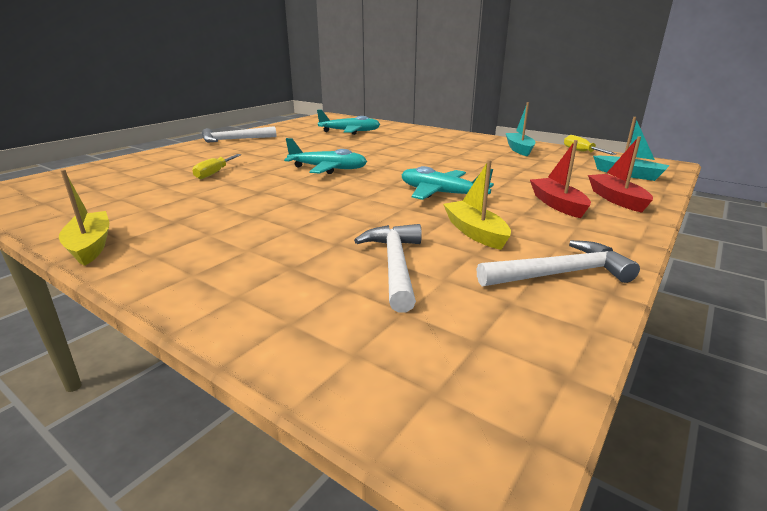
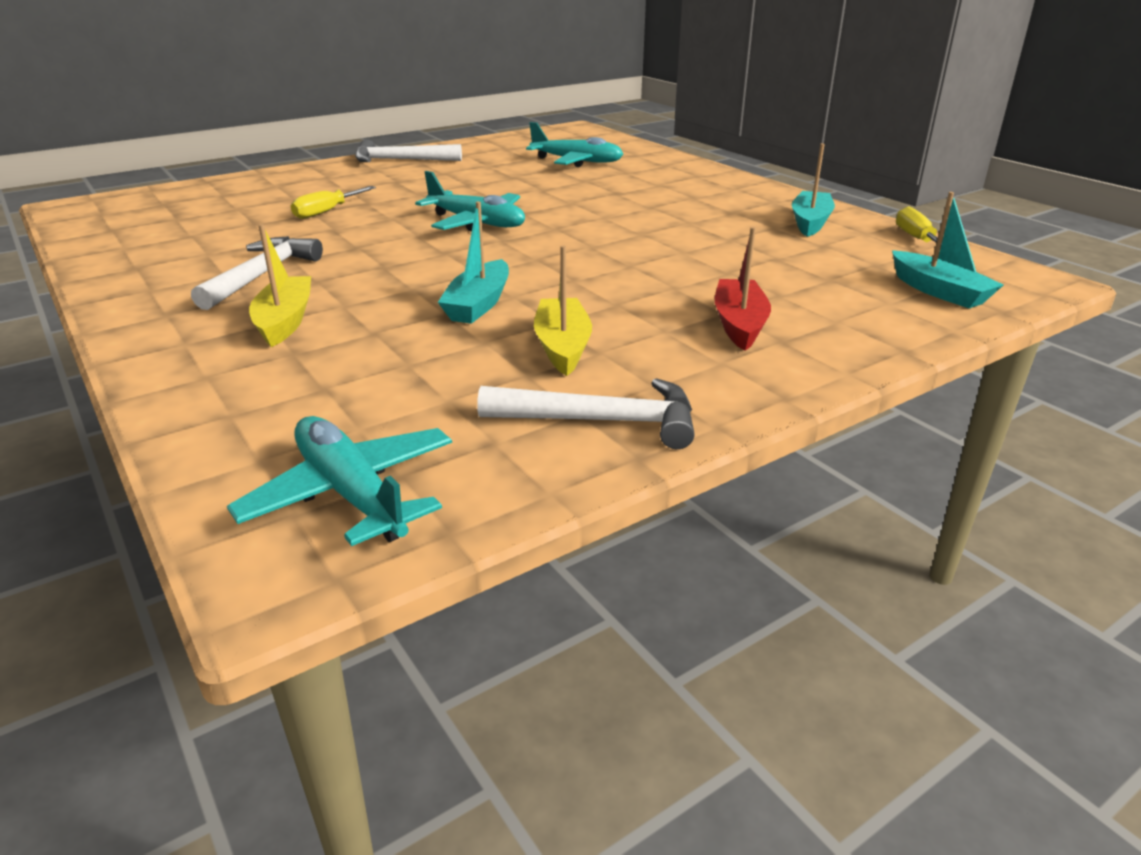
camera: 20 degrees right, 5 degrees up
yellow boat [59,169,109,266] -> yellow boat moved to [249,224,311,347]
white hammer [354,224,422,313] -> white hammer moved to [191,236,323,310]
turquoise plane [402,166,494,200] -> turquoise plane moved to [227,416,452,546]
red boat [588,136,653,213] -> none
none -> turquoise boat [438,201,509,324]

